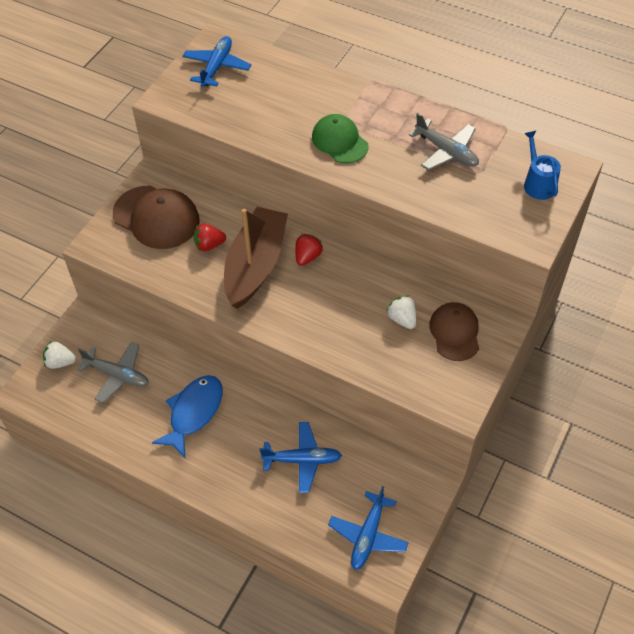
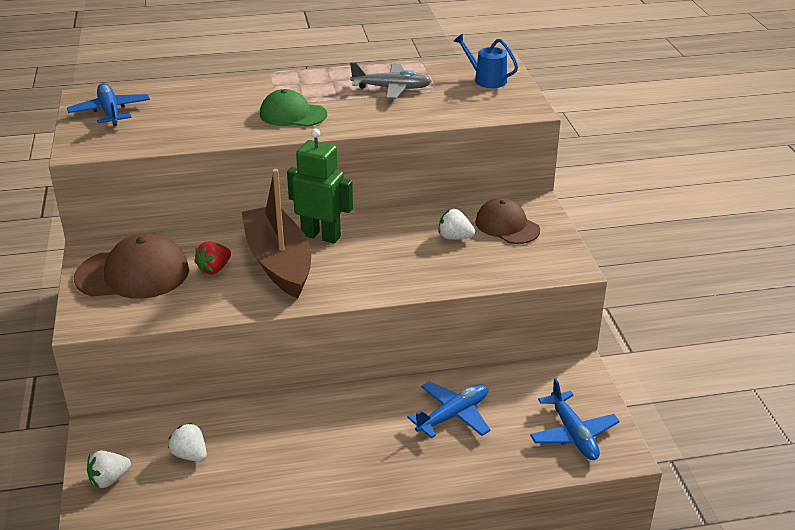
camera: 40 degrees left, 20 degrees down
grey plane [77,342,149,403] -> white strawberry [168,422,207,462]
blue fish [152,375,223,458] -> none
red strawberry [295,234,323,266] -> green robot [287,129,353,244]

